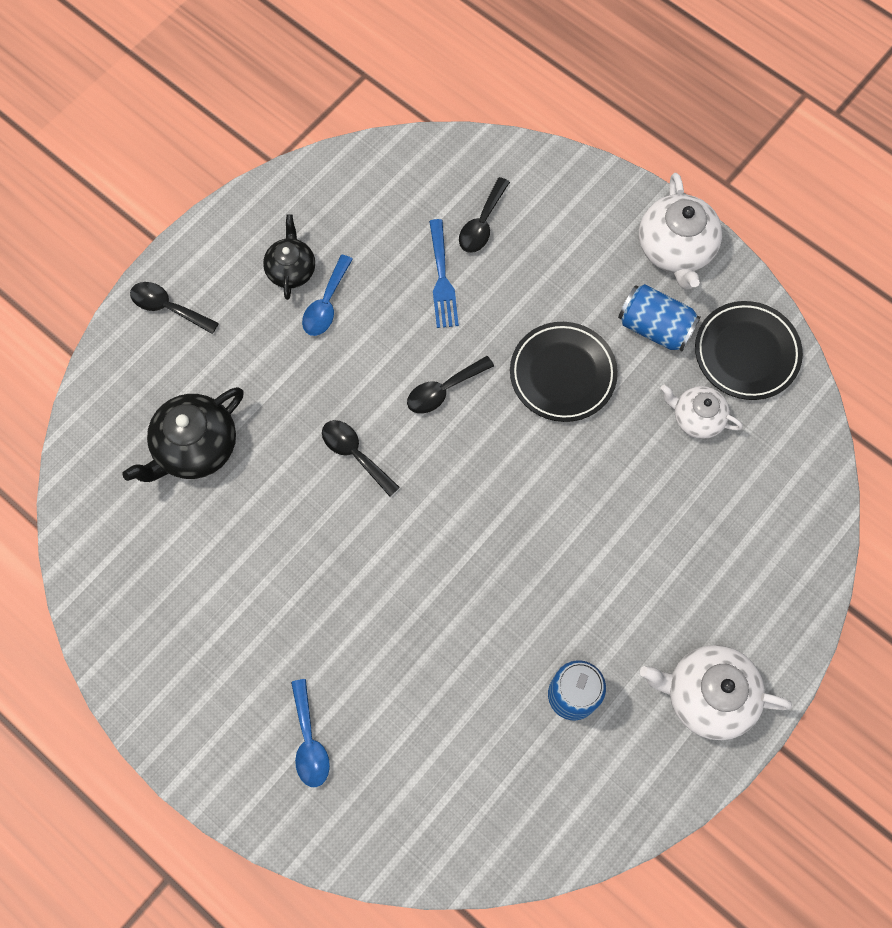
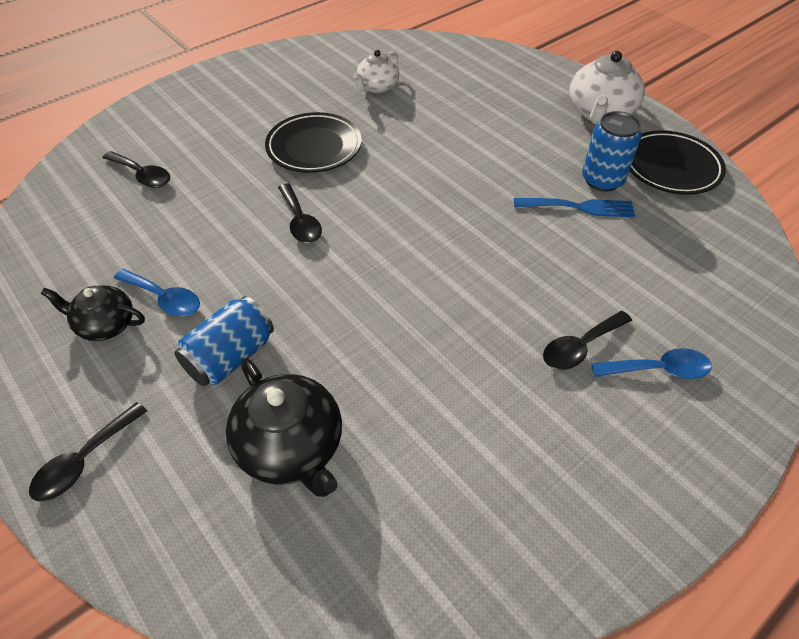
camera: 80 degrees left, 20 degrees down
black spoon [322,420,400,496] -> black spoon moved to [543,311,632,370]
blue fork [429,219,459,328] -> blue fork moved to [514,198,635,218]
blue can [618,284,701,351] -> blue can moved to [174,296,274,386]
white teapot [639,173,722,289] -> none
black plate [695,301,803,400] -> black plate moved to [630,130,726,195]

